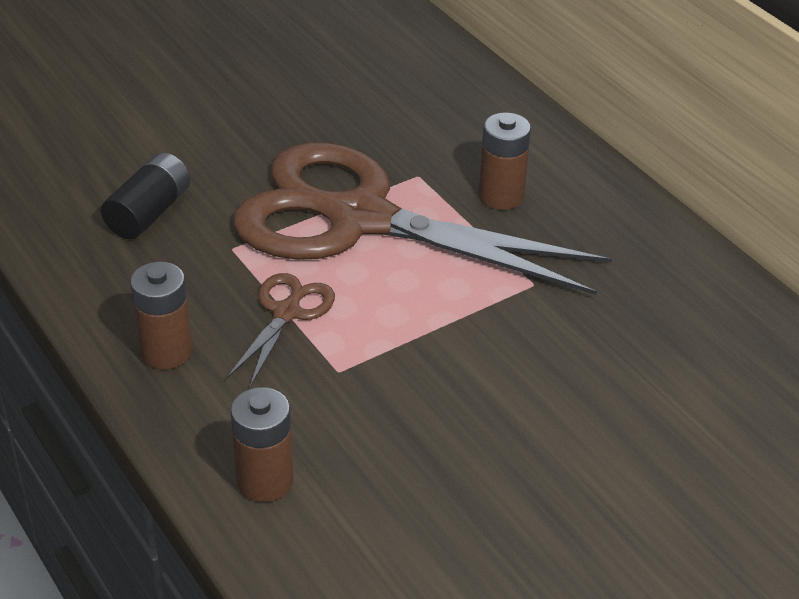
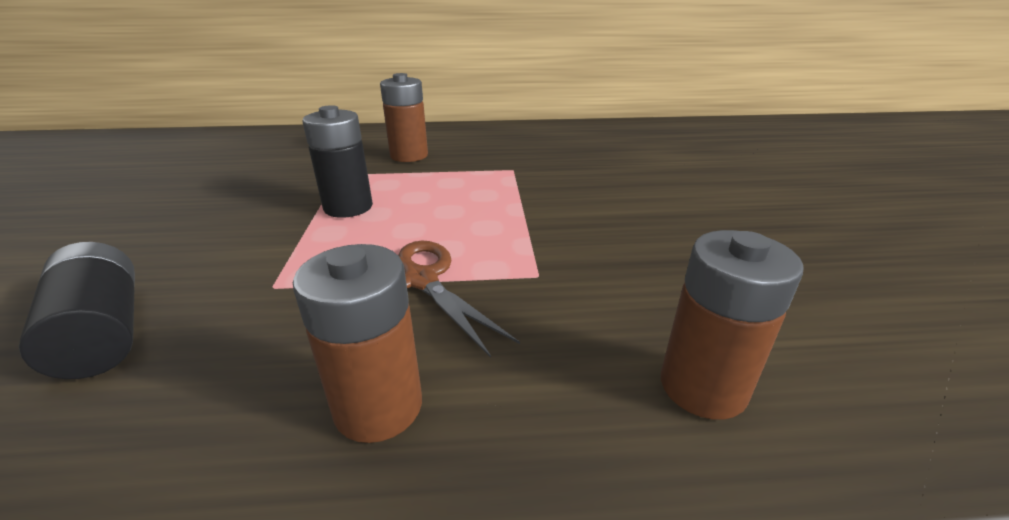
camera: 60 degrees left, 10 degrees down
brown scissors [233,143,612,295] -> black battery [302,105,373,218]

